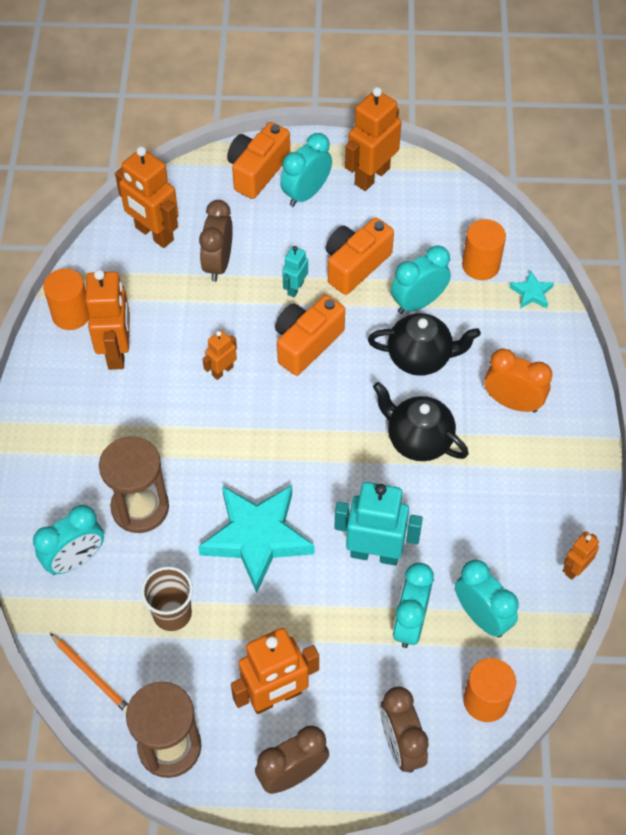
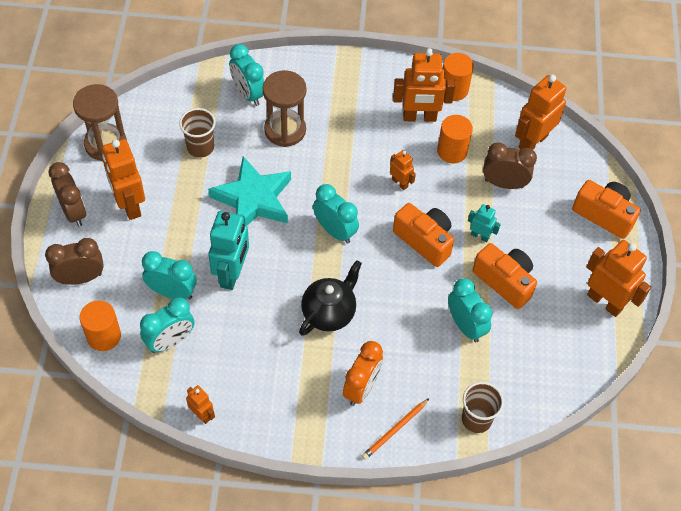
camera: 90 degrees right, 0 degrees up
orange pencil [50,633,128,713] -> orange pencil moved to [362,398,429,460]
turquoise clock [280,133,332,207] -> turquoise clock moved to [313,184,359,244]
black teapot [368,313,481,376] -> none
orange cylinder [462,219,506,280] -> orange cylinder moved to [437,115,473,163]
turquoise star [509,271,554,308] -> brown cup [462,382,504,433]

